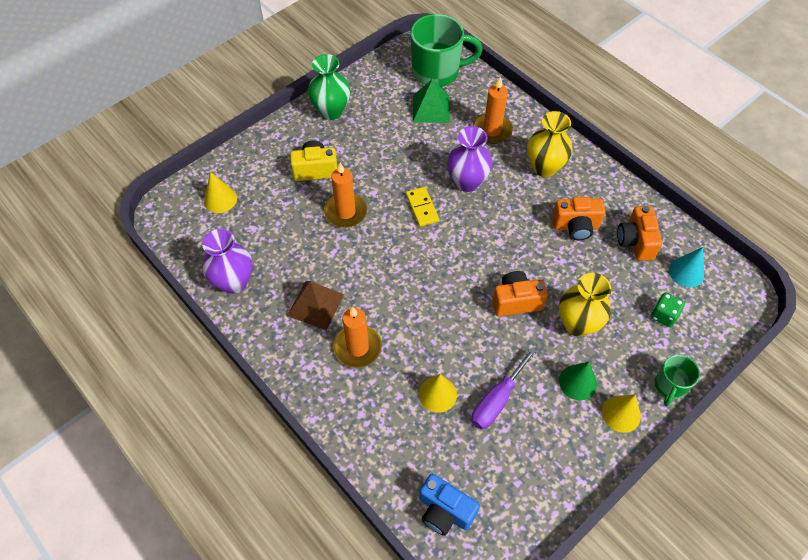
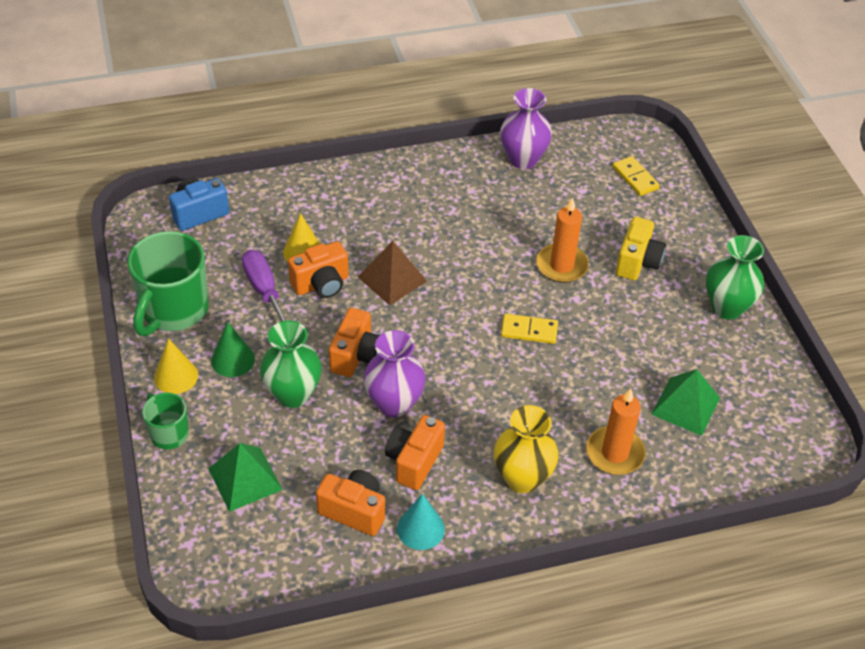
camera: 115 degrees right, 10 degrees down
yellow cone [204,172,237,213] -> yellow domino [612,156,660,196]
brown pyramid [287,281,344,330] -> brown pyramid moved to [358,241,427,305]
orange candle [334,307,382,368] -> none
green mug [410,14,483,87] -> green mug moved to [127,231,209,336]
purple vase [447,126,492,192] -> purple vase moved to [364,330,426,417]
yellow vase [559,273,611,337] -> green vase [260,320,322,408]
green dice [651,292,685,327] -> green pyramid [209,443,283,512]
turquoise cone [669,247,704,288] -> turquoise cone moved to [397,494,445,550]
none -> orange camera [288,241,349,298]

